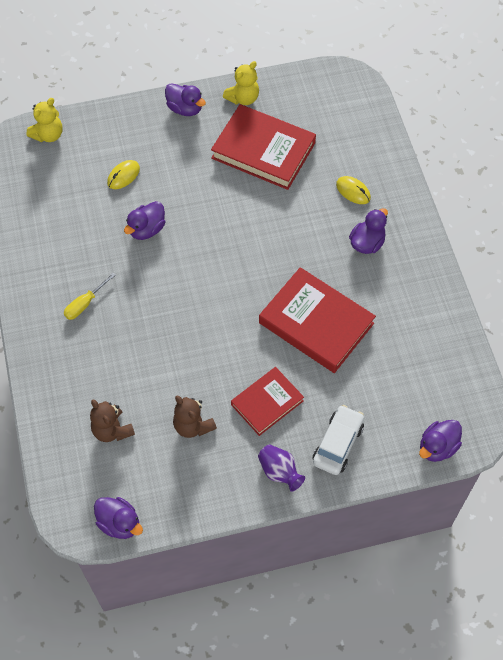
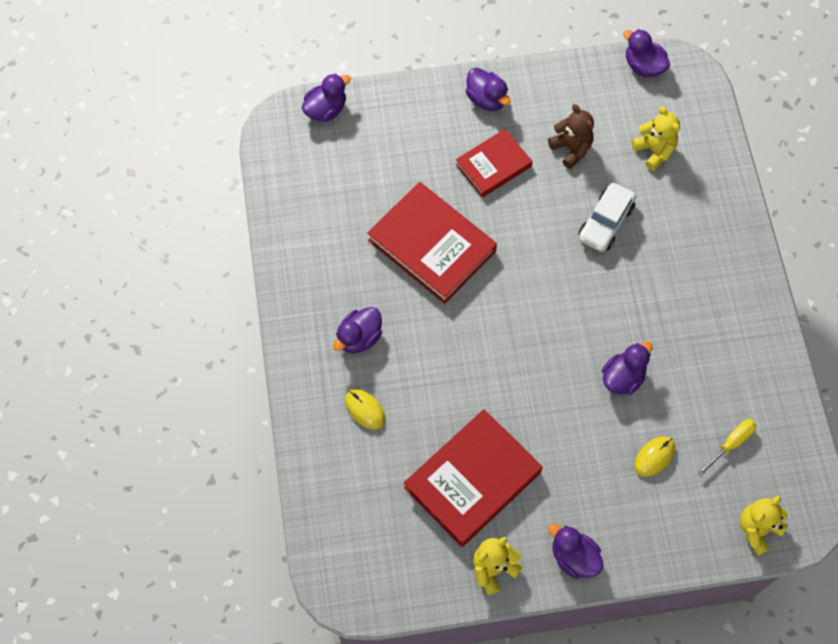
camera: 175 degrees left, 5 degrees up
yellow screwdriver [64,273,115,320] -> yellow screwdriver moved to [698,419,756,476]
brown teddy bear [90,399,135,442] -> yellow teddy bear [632,106,680,171]
red book [211,104,316,190] -> red book turned 75 degrees counterclockwise [404,409,543,547]
purple vase [258,445,305,492] -> purple duck [466,67,510,111]
white car [313,405,364,475] -> white car moved to [579,183,636,252]

